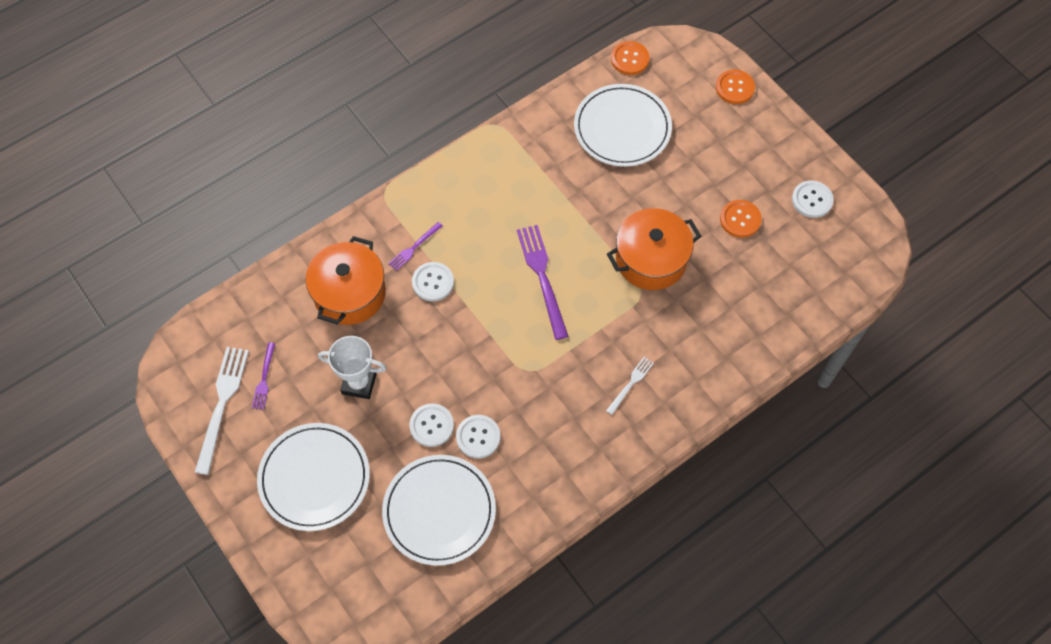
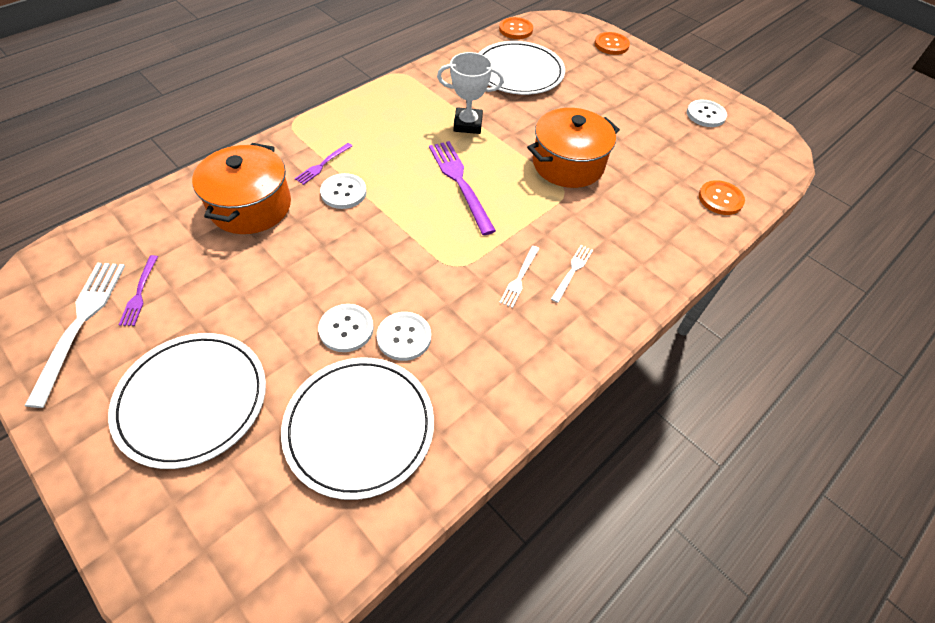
camera: 10 degrees left, 10 degrees down
white trophy [318,336,386,399] -> white trophy moved to [437,52,504,134]
orange button [720,200,762,238] -> orange button moved to [699,180,745,215]
none -> white fork [499,246,539,308]

